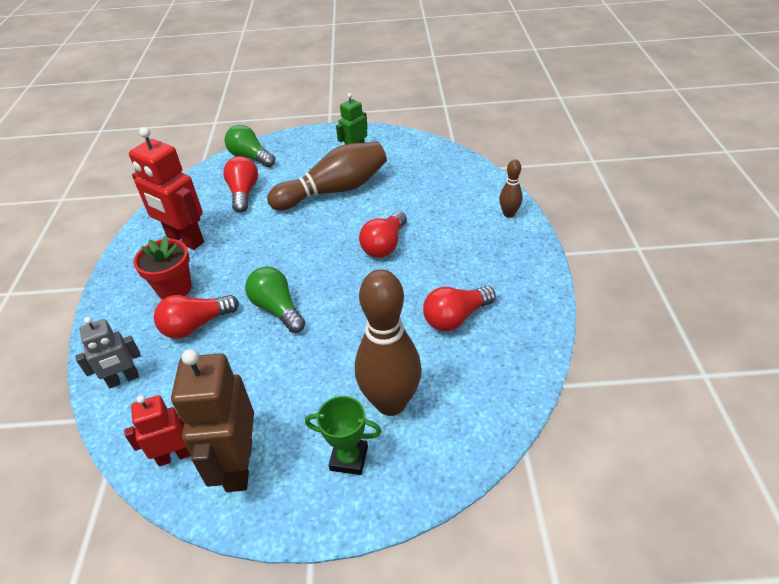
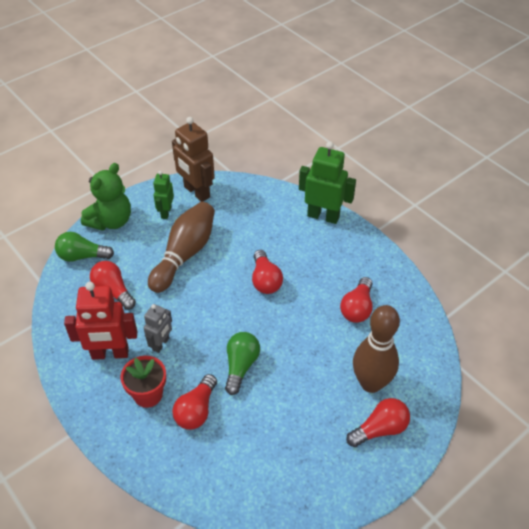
camera: 40 degrees left, 5 degrees up
grey robot [76,317,141,388] -> grey robot moved to [144,304,172,353]
red robot [124,395,191,466] -> none
brown robot [171,349,254,492] -> brown robot moved to [172,117,215,202]
green light bulb [245,267,305,333] -> green light bulb turned 90 degrees clockwise [225,332,260,395]
green trophy [305,396,382,475] -> red light bulb [346,398,410,447]
brown bowling pin [499,159,523,218] -> green robot [299,141,356,224]
none -> green teddy bear [81,163,131,231]

